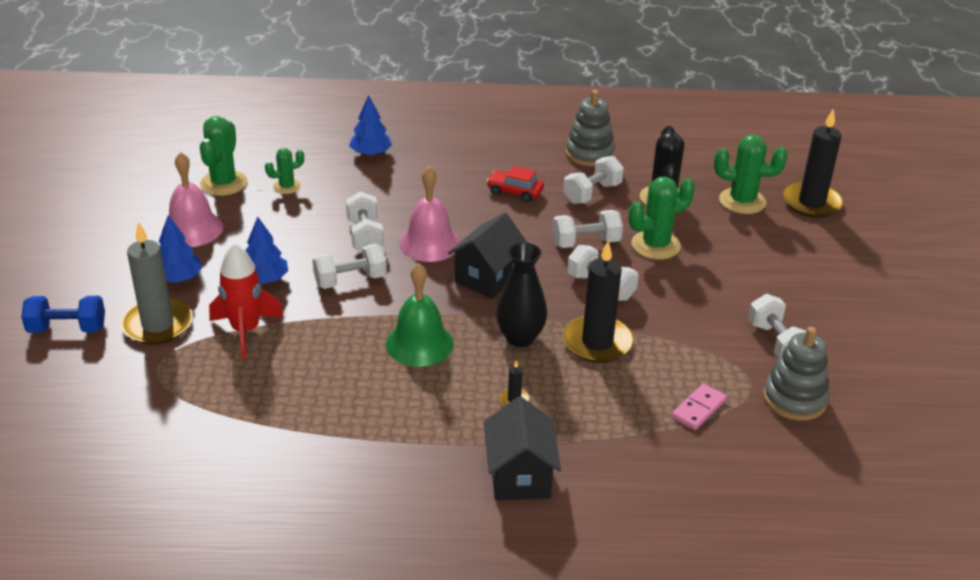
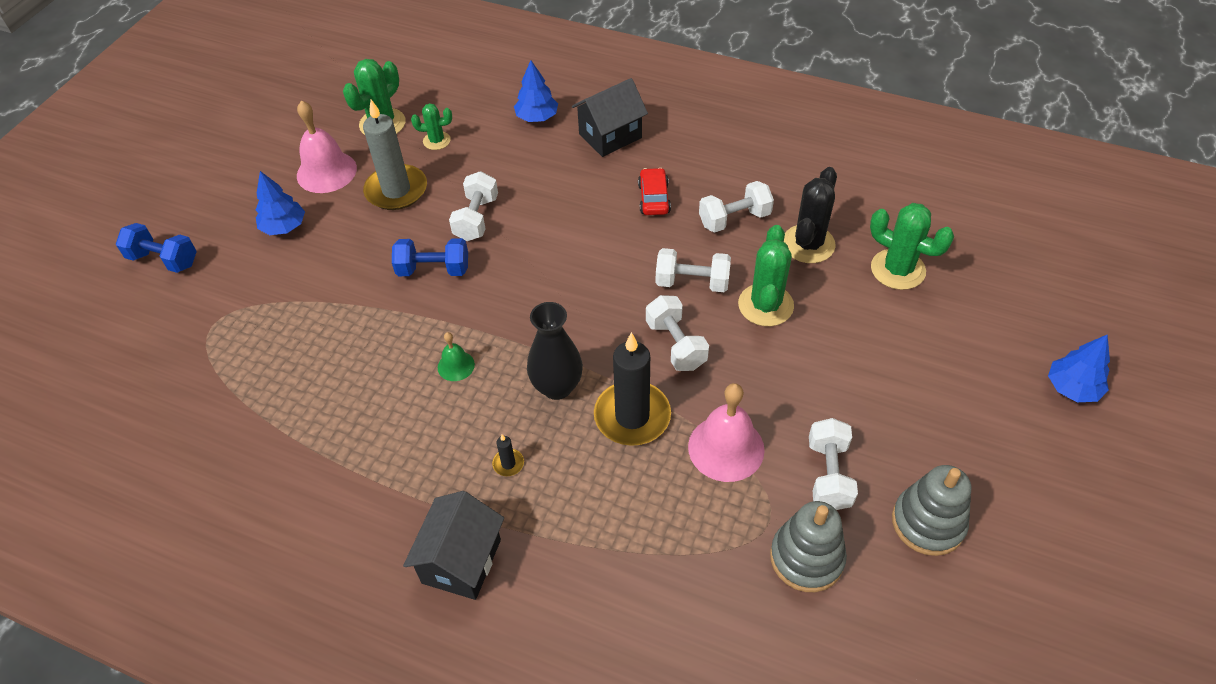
camera: 25 degrees right, 15 degrees up
grey candle [121,222,193,345] -> grey candle moved to [363,100,427,210]
red rocket [209,243,284,359] -> none
blue tree [245,217,288,284] -> blue tree moved to [1048,334,1110,402]
white dumbbell [312,244,387,289] -> blue dumbbell [392,238,468,276]
green bell [386,263,454,367] -> green bell [438,332,475,381], size x0.52
pink bell [399,166,460,262] -> pink bell moved to [688,383,765,482]
black house [448,212,528,299] -> black house moved to [572,78,648,157]
red car [487,166,544,202] -> red car turned 45 degrees clockwise [638,168,671,215]
grey stacking toy [566,90,615,166] -> grey stacking toy moved to [892,465,971,556]
green cactus [629,177,695,260] -> green cactus turned 75 degrees counterclockwise [738,225,794,326]
pink domino [671,383,727,430] -> none
black candle [783,109,844,218] -> none

